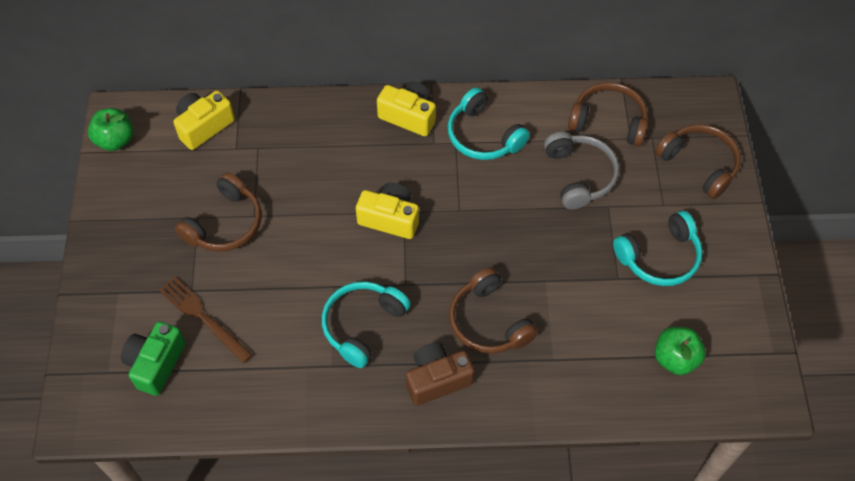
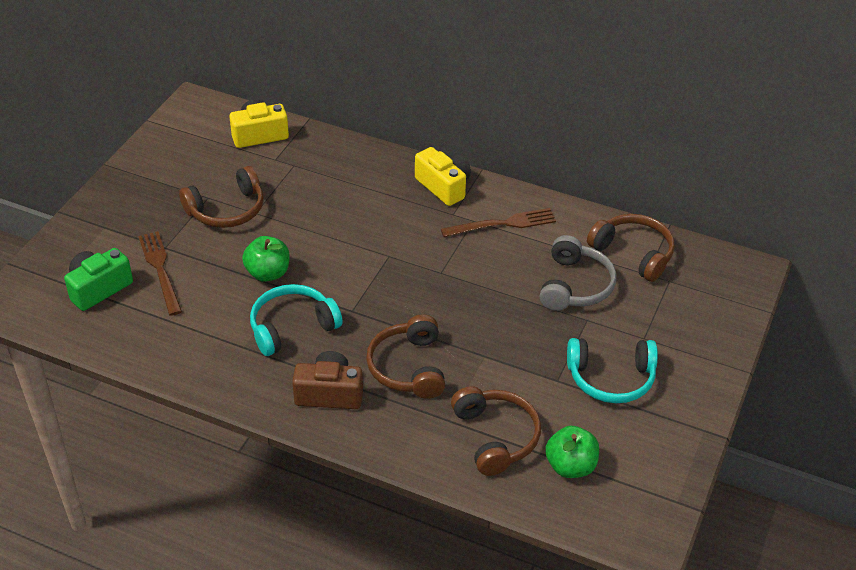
camera: 25 degrees right, 15 degrees down
green apple [88,108,133,151] -> green apple moved to [242,236,289,282]
yellow camera [356,183,419,239] -> none
turquoise headphones [447,87,530,160] -> brown fork [441,208,556,237]
brown headphones [655,124,741,199] -> brown headphones moved to [451,386,541,476]

